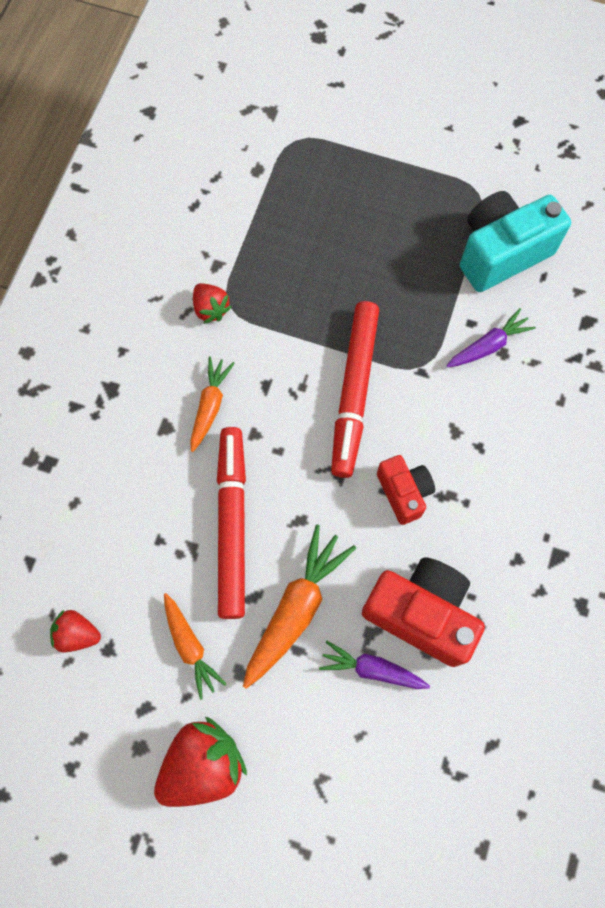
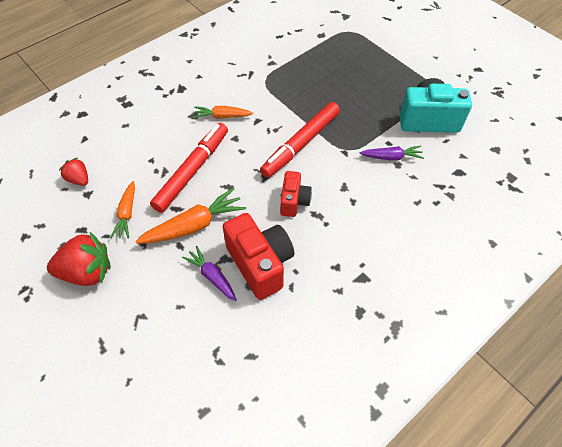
camera: 30 degrees right, 15 degrees down
orange carrot [190,356,235,452] -> orange carrot turned 135 degrees counterclockwise [193,106,253,119]
red strawberry [193,283,232,324] -> none

